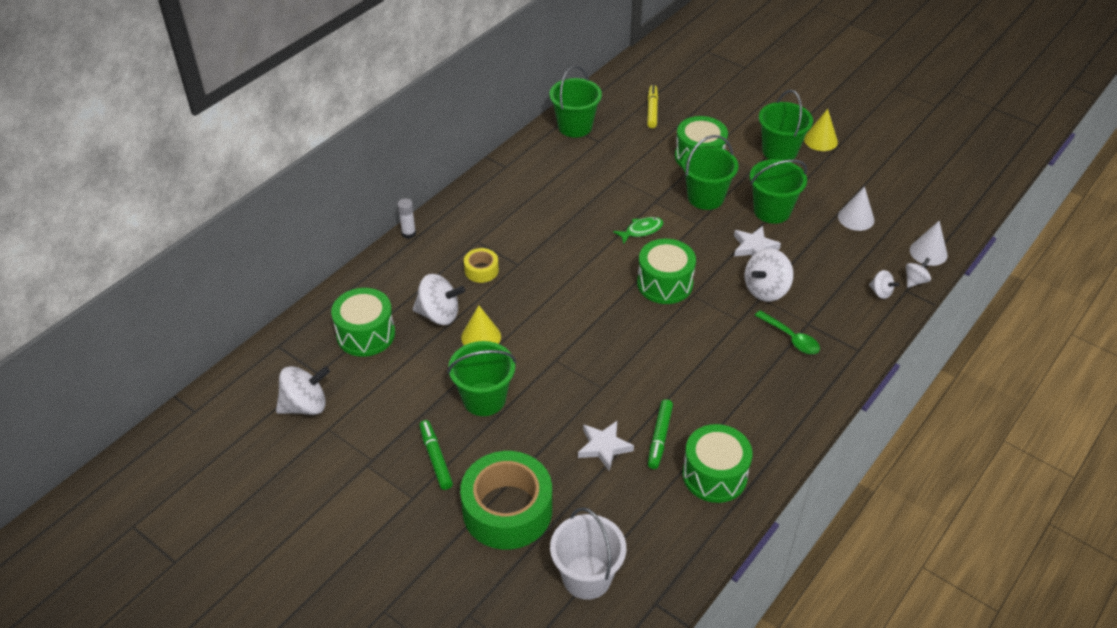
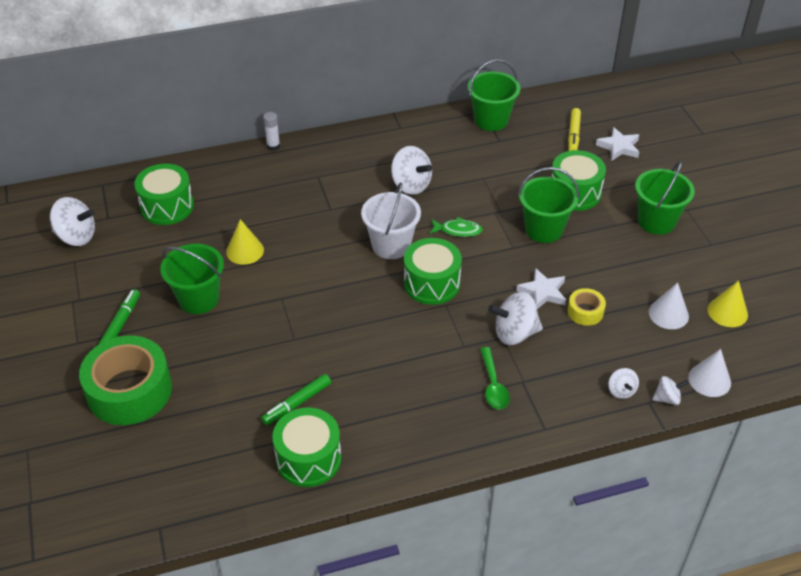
camera: 35 degrees right, 0 degrees up
white spinning top [413,274,465,325] -> white spinning top moved to [391,146,432,195]
yellow tape [464,248,499,283] -> yellow tape moved to [568,288,606,326]
white bucket [550,507,626,600] -> white bucket moved to [361,182,421,259]
white star [578,421,634,471] -> white star moved to [596,127,639,161]
yellow marker [647,85,658,128] -> yellow marker turned 150 degrees clockwise [568,108,581,151]
green bucket [750,159,807,224] -> none
yellow cone [804,109,838,151] -> yellow cone moved to [708,280,748,327]

